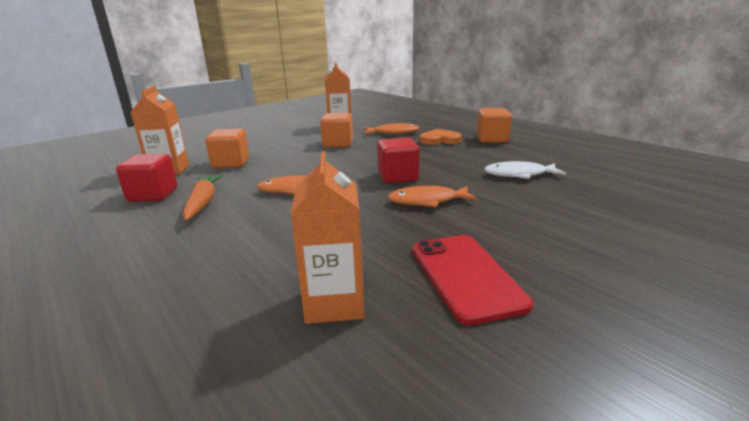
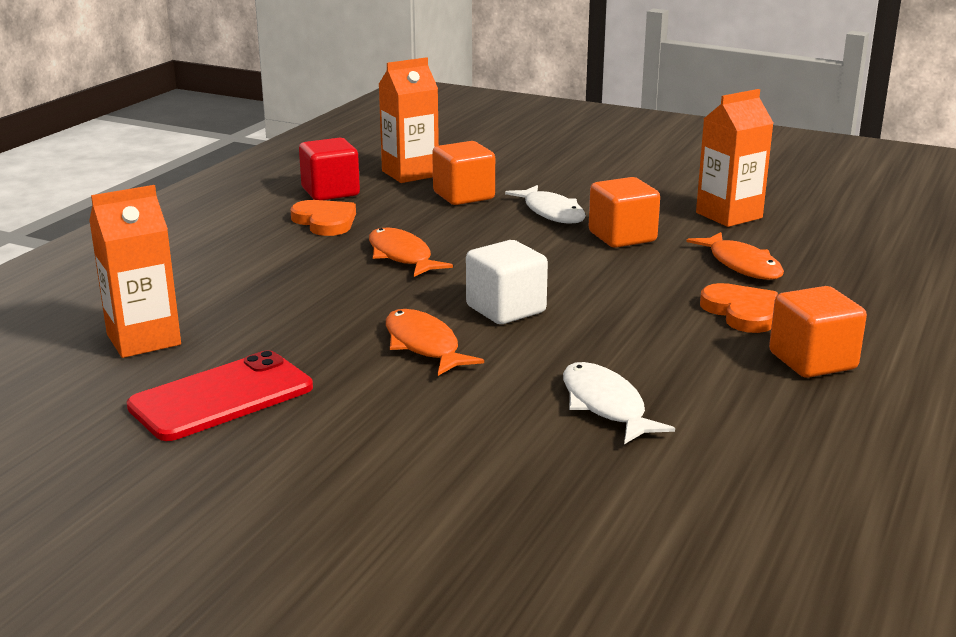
camera: 65 degrees right, 0 degrees up
orange carrot [183,175,222,221] -> orange heart [291,200,356,236]
red cube [377,137,420,183] -> white cube [466,240,548,324]
none -> white fish [505,185,586,224]

